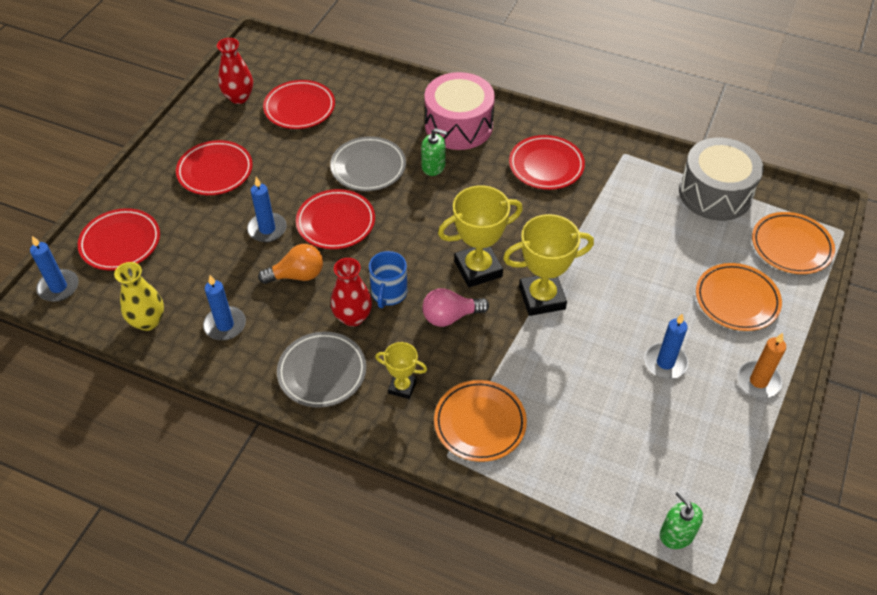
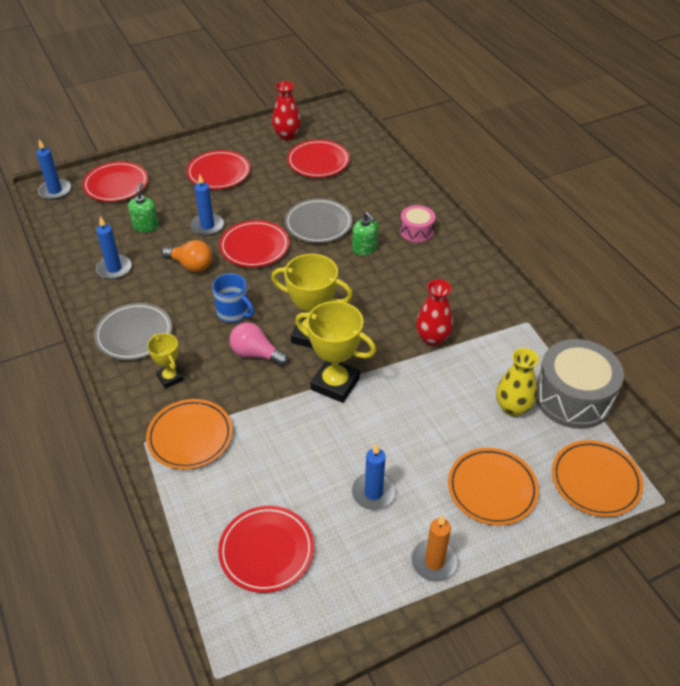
camera: 40 degrees right, 5 degrees down
yellow vase [114,262,164,331] -> yellow vase moved to [496,348,539,417]
red vase [331,258,372,327] -> red vase moved to [416,279,453,346]
blue mug [369,251,407,308] -> blue mug turned 105 degrees counterclockwise [212,273,254,323]
pink drum [424,72,495,150] -> pink drum [400,205,435,243], size x0.53
red plate [509,135,585,190] -> red plate moved to [218,506,314,593]
green soap dispenser [660,491,703,549] -> green soap dispenser moved to [128,183,159,232]

